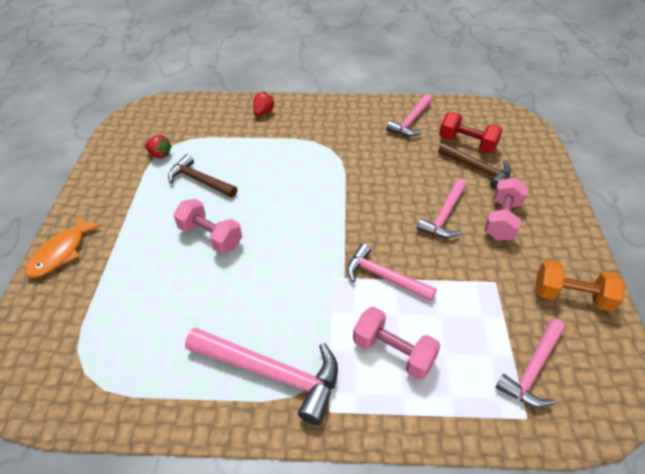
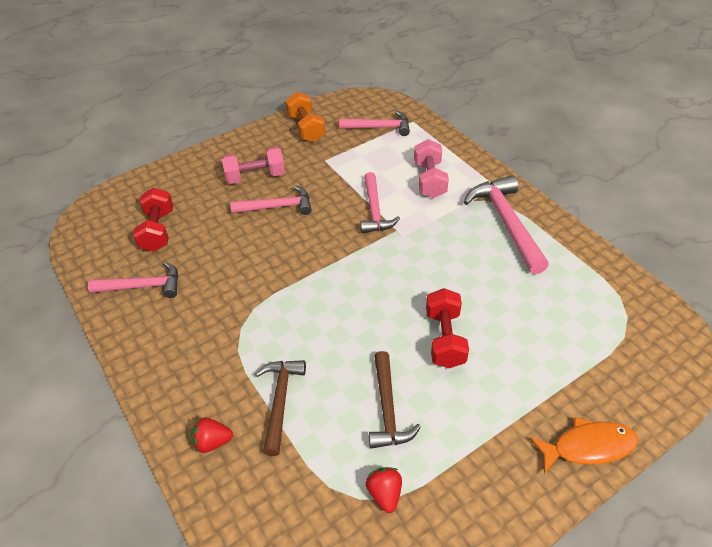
camera: 125 degrees left, 0 degrees up
pink dumbbell [174,199,242,254] -> red dumbbell [426,288,469,368]
brown hammer [438,143,511,189] -> brown hammer moved to [255,360,306,456]

